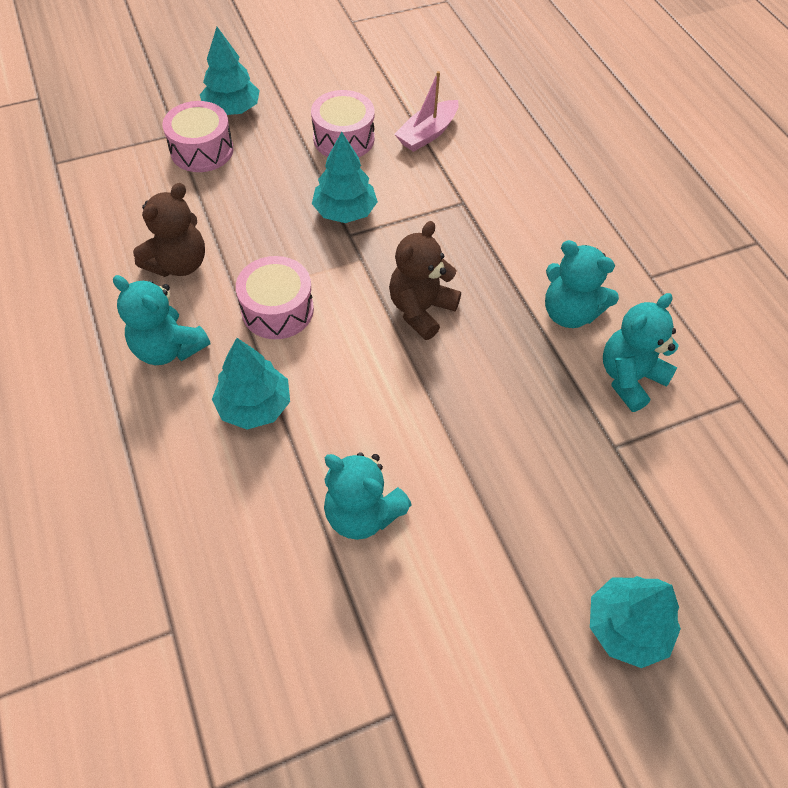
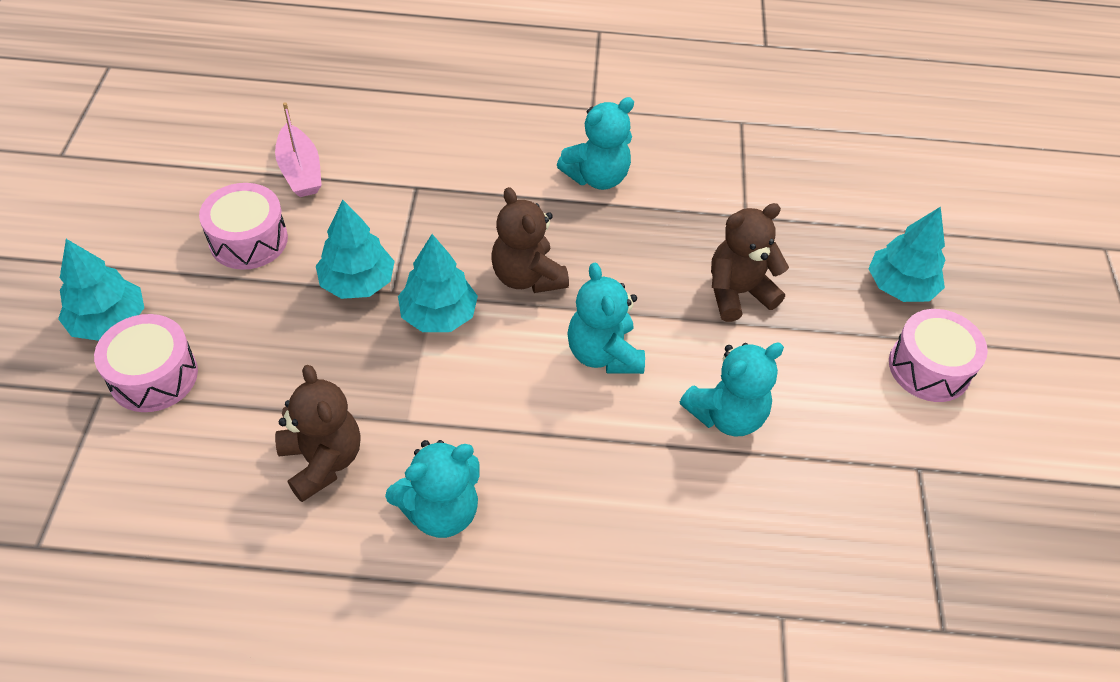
camera: 65 degrees left, 5 degrees down
turquoise tree [212,338,290,429] -> turquoise tree moved to [398,234,478,332]
pink drum [236,256,314,339] -> pink drum moved to [889,309,988,402]
turquoise teddy bear [603,293,679,412] -> turquoise teddy bear moved to [567,263,645,374]
none -> brown teddy bear [711,203,789,322]

